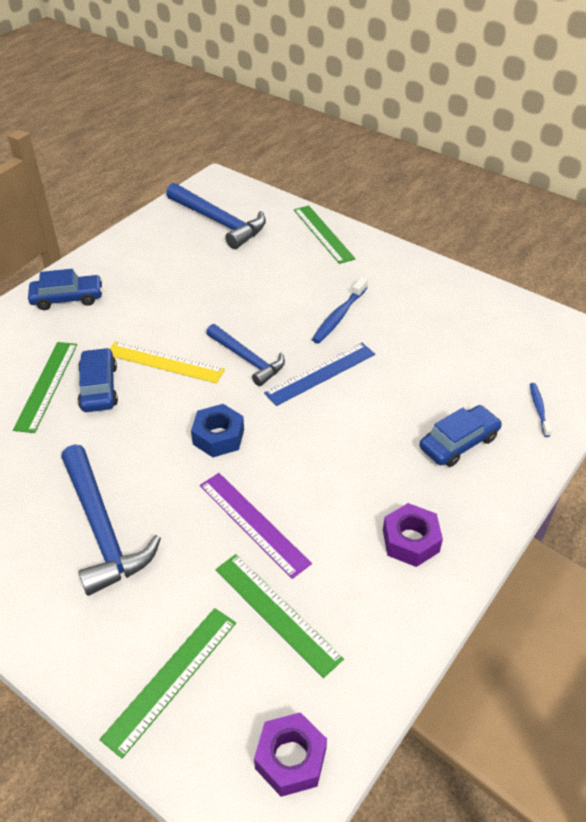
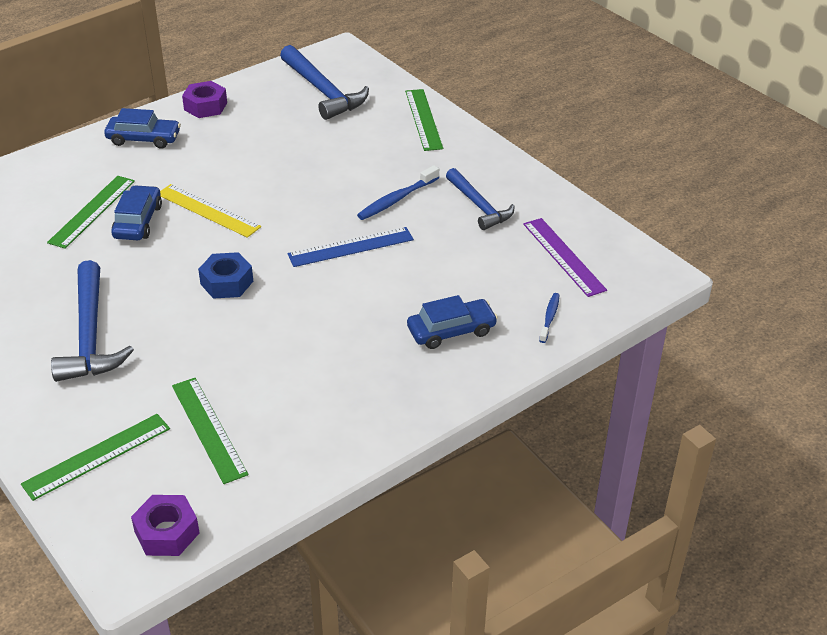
camera: 15 degrees right, 5 degrees down
purple ruler [200,473,312,579] -> purple ruler moved to [523,218,607,297]
blue hammer [206,324,285,386] -> blue hammer moved to [446,168,514,230]
purple nut [383,503,443,567] -> purple nut moved to [182,81,227,118]

